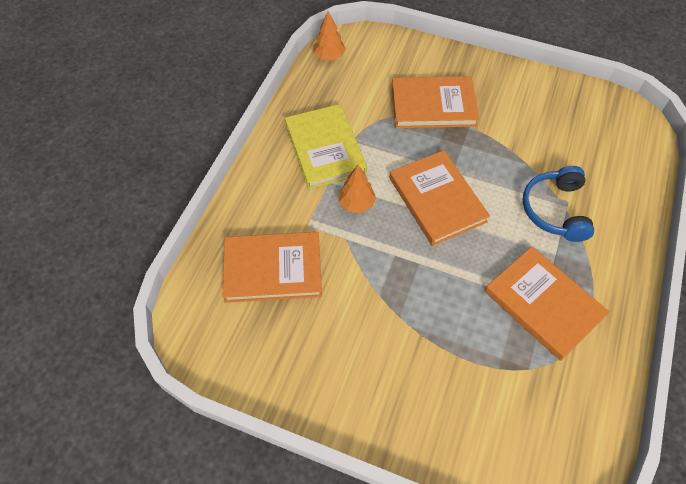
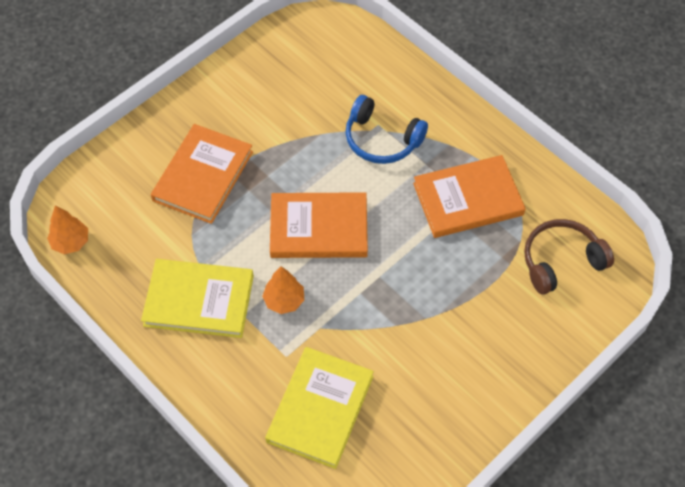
camera: 65 degrees left, 0 degrees up
orange book [223,232,322,303] -> yellow book [265,347,374,469]
none -> brown headphones [524,219,614,295]

